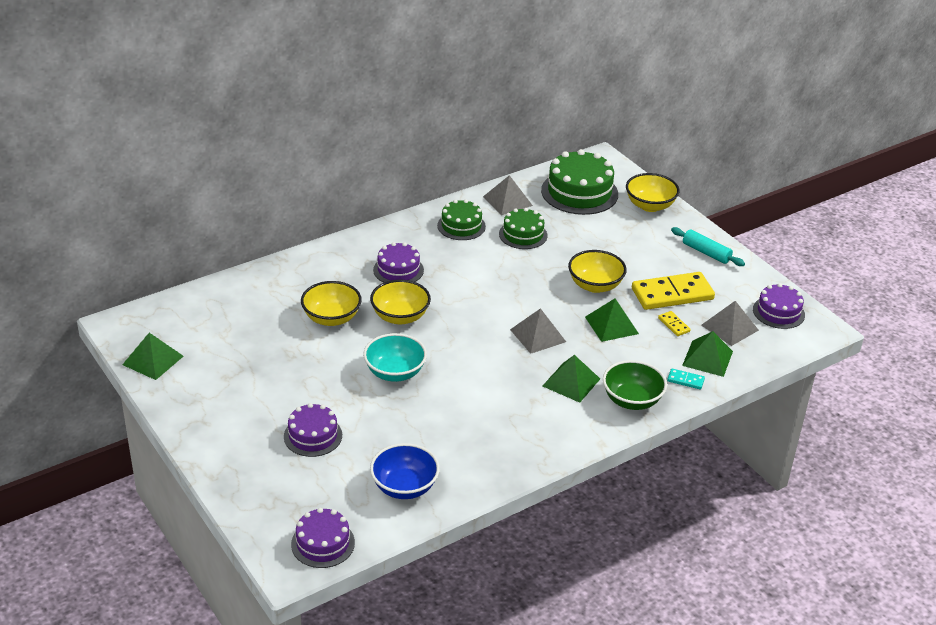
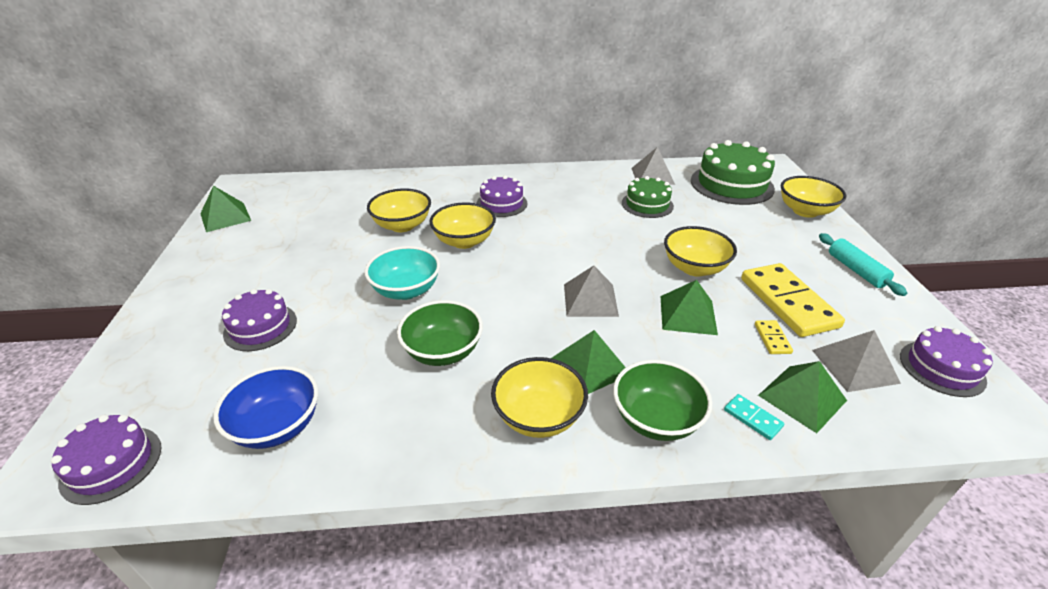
camera: 30 degrees right, 0 degrees up
green cake [437,199,486,240] -> none
yellow domino [632,272,715,310] -> yellow domino turned 60 degrees clockwise [741,263,845,337]
none -> green bowl [397,300,483,366]
none -> yellow bowl [491,357,588,438]

